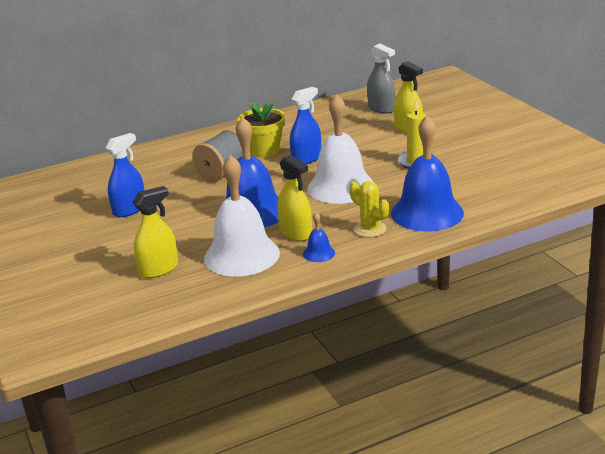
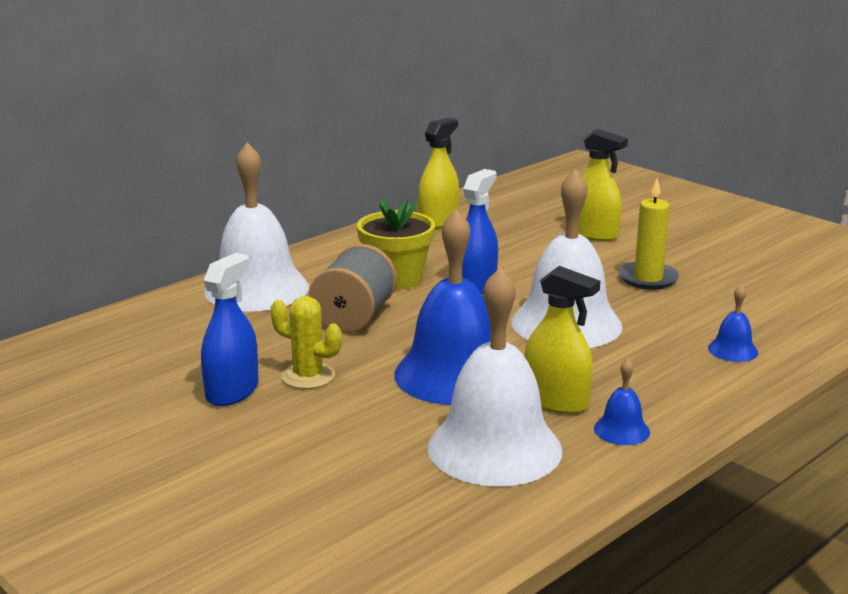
camera: 20 degrees left, 5 degrees down
yellow spray bottle [133,186,178,278] -> yellow spray bottle moved to [418,118,459,229]
yellow cactus [349,181,389,237] -> yellow cactus moved to [271,296,342,389]
grey spray bottle [367,44,395,114] -> none
blue bell [391,115,464,232] -> blue bell [708,285,758,362], size x0.42
none -> white bell [204,142,309,312]

